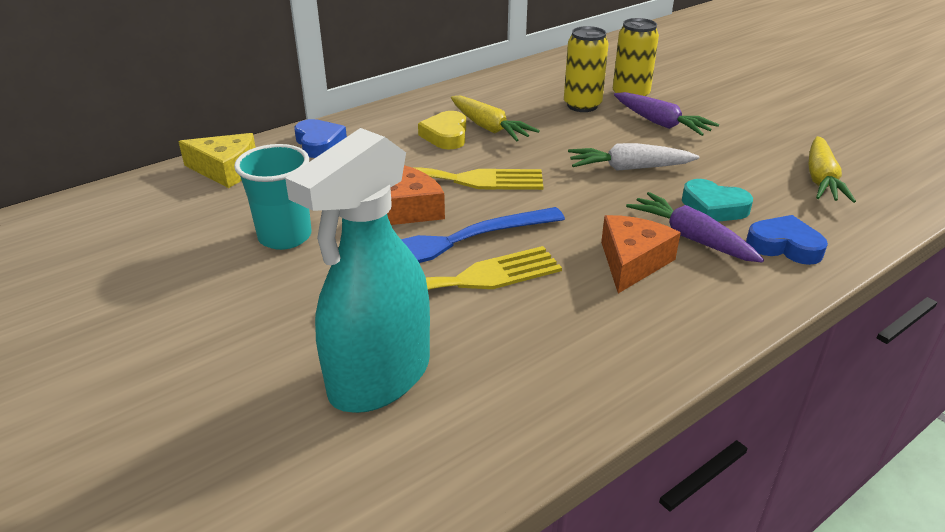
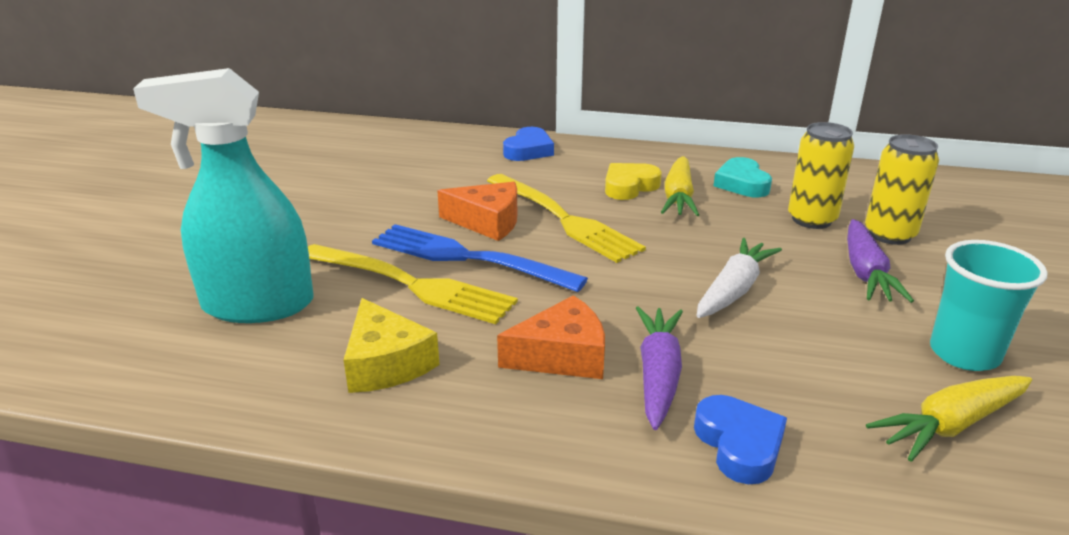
camera: 50 degrees right, 5 degrees down
yellow cheese [178,133,256,188] -> yellow cheese moved to [344,298,440,393]
turquoise cup [234,144,312,250] -> turquoise cup moved to [930,240,1048,371]
white carrot [568,143,699,171] -> white carrot turned 75 degrees clockwise [696,238,782,318]
turquoise heart [682,179,753,222] -> turquoise heart moved to [714,157,772,197]

